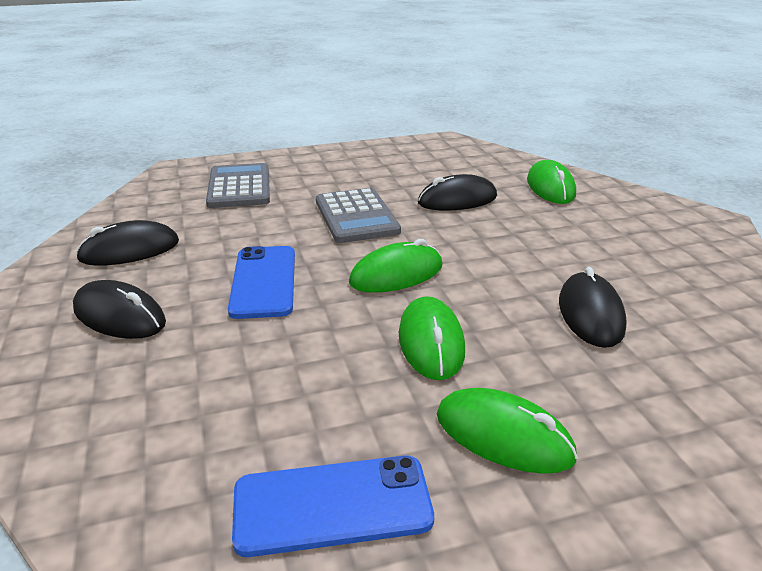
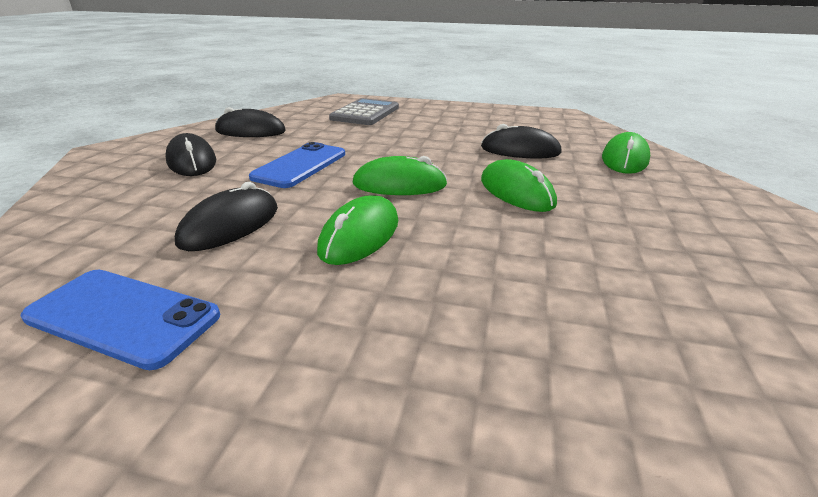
camera: 30 degrees right, 0 degrees up
grey calculator [316,188,401,243] -> none
green mouse [437,388,578,474] -> green mouse moved to [481,159,557,212]
black mouse [559,267,627,348] -> black mouse moved to [175,182,278,251]

